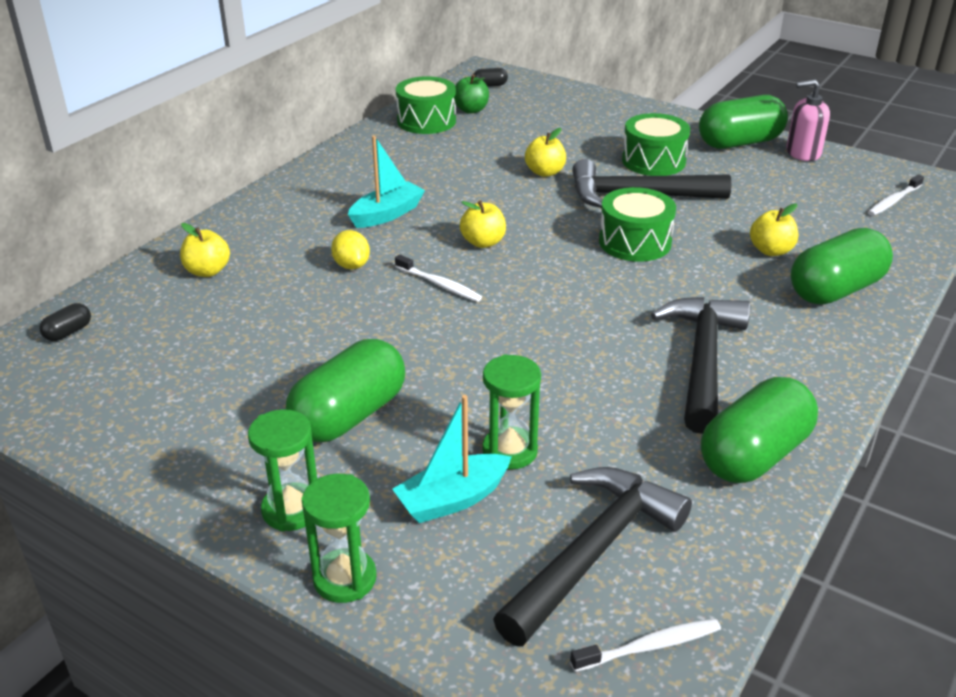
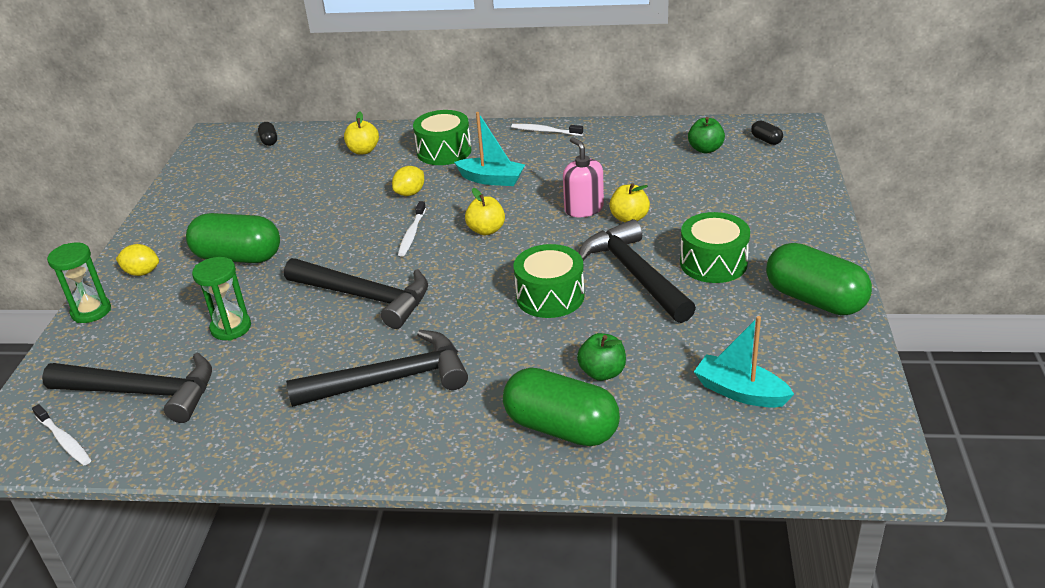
camera: 65 degrees right, 0 degrees up
black capsule [39,303,91,341] -> black capsule turned 60 degrees clockwise [258,122,277,146]
green hourglass [248,409,317,531] -> yellow lemon [116,244,159,276]
turquoise boat [392,395,511,523] -> turquoise boat moved to [694,316,794,408]
green drum [396,76,456,134] -> green drum moved to [413,110,472,165]
green capsule [701,377,818,483] -> none
yellow apple [750,204,798,256] -> green apple [577,333,626,381]
pink soap dispenser [786,80,830,161] -> pink soap dispenser moved to [563,137,604,217]
white toothbrush [868,174,924,216] -> white toothbrush moved to [511,124,583,136]
none -> black hammer [284,258,428,329]

